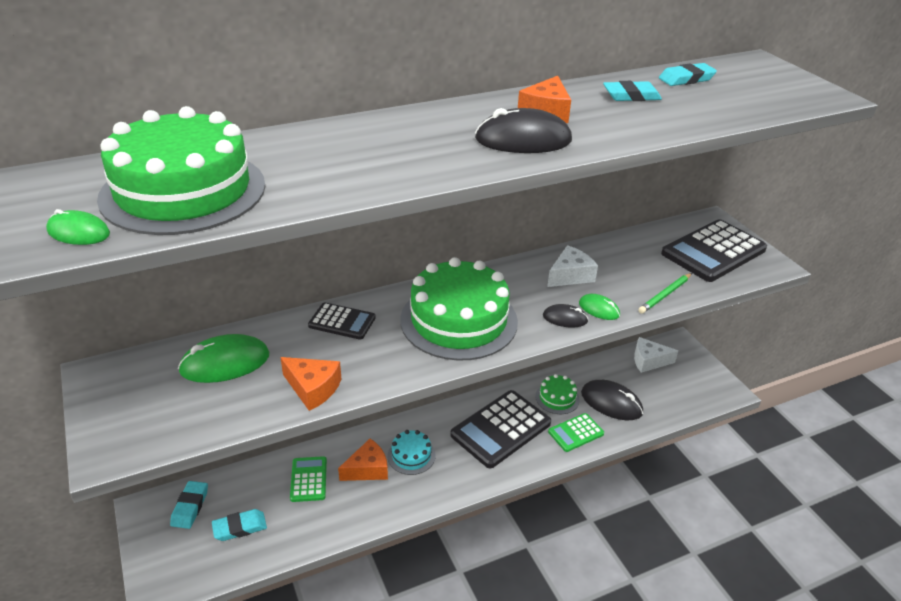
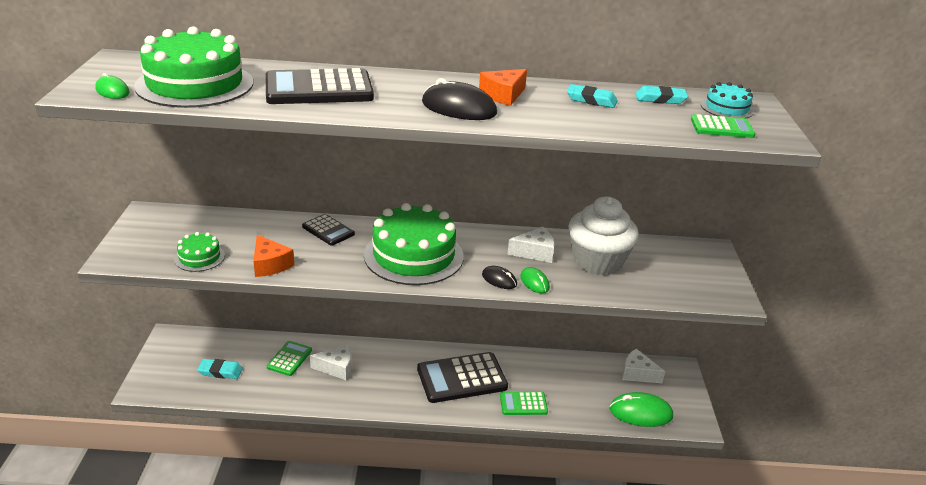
camera: 25 degrees right, 5 degrees down
turquoise eraser [170,481,208,529] -> none
green mouse [178,334,269,383] -> green mouse moved to [609,392,673,427]
orange cheese [338,439,388,481] -> white cheese [310,344,352,380]
turquoise cake [387,430,435,475] -> turquoise cake moved to [701,82,754,118]
green cake [535,374,580,414] -> green cake moved to [174,232,225,272]
black mouse [581,380,643,420] -> none
green pencil [638,273,692,314] -> none
black calculator [661,219,767,282] -> black calculator moved to [266,68,374,104]
none -> white cupcake [568,197,639,275]
none -> green calculator [691,114,756,138]

